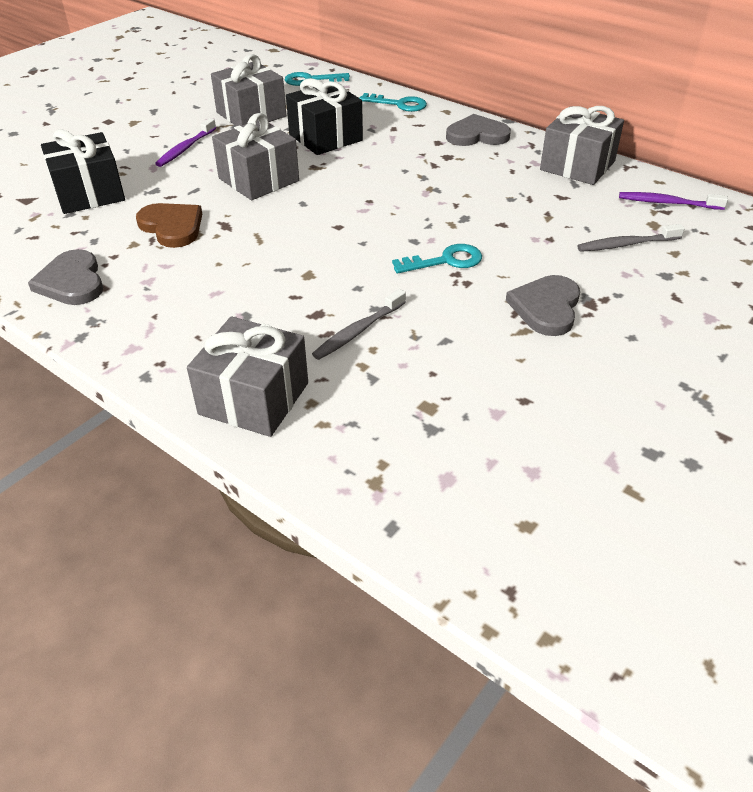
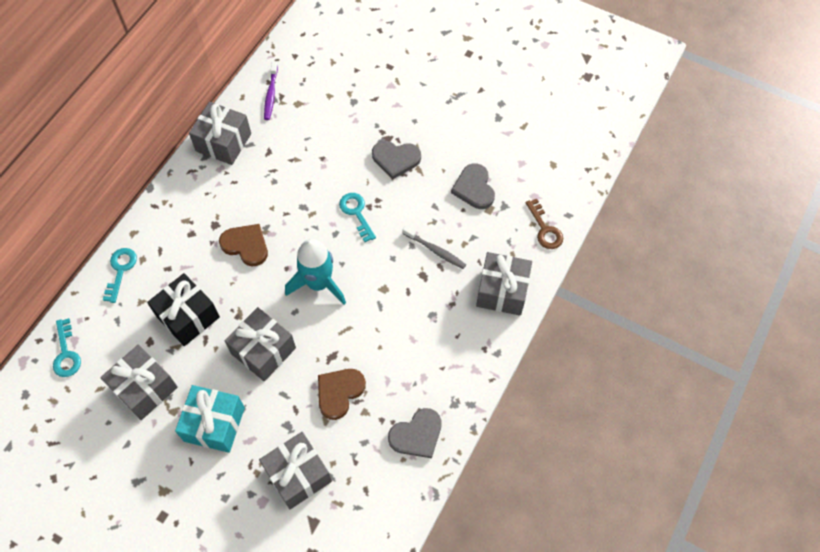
camera: 100 degrees left, 20 degrees up
black gift [41,129,125,214] -> grey gift [259,432,332,509]
purple toothbrush [155,118,216,167] -> turquoise gift [175,385,245,453]
grey heart [446,114,511,146] -> grey heart moved to [451,163,495,209]
grey toothbrush [577,224,685,252] -> none
none -> brown heart [219,224,268,266]
none -> turquoise rocket [285,239,346,305]
none -> brown key [526,199,563,249]

